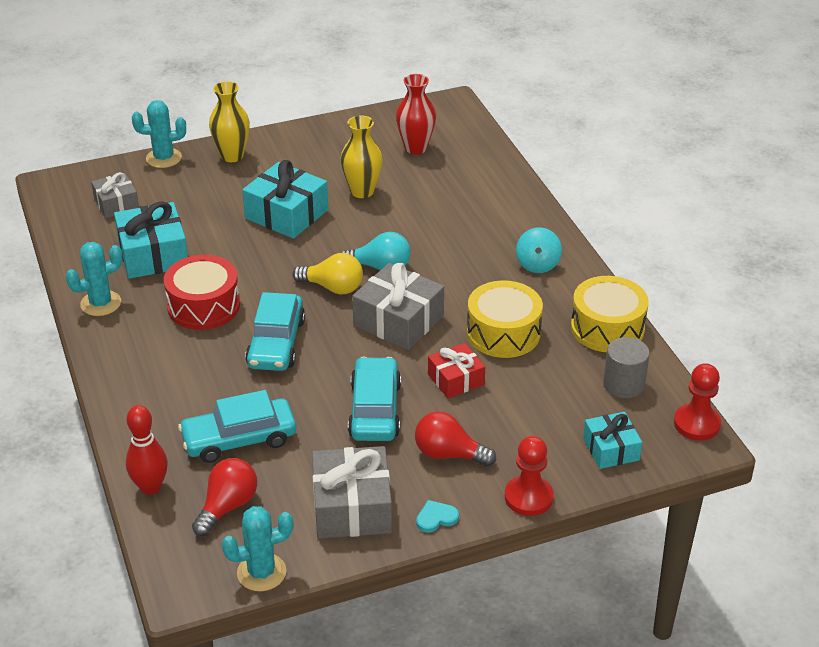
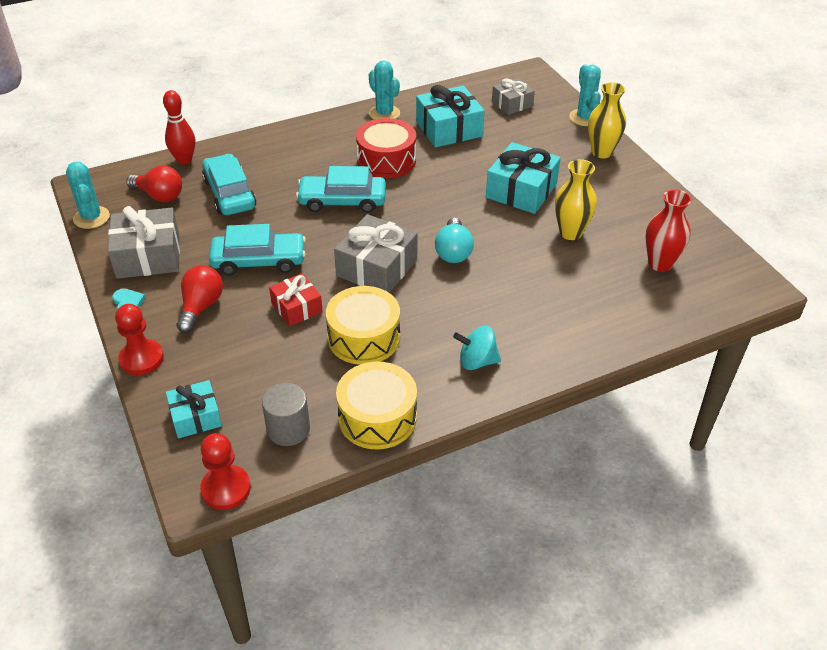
camera: 85 degrees right, 5 degrees up
yellow light bulb [292,253,363,295] -> none

